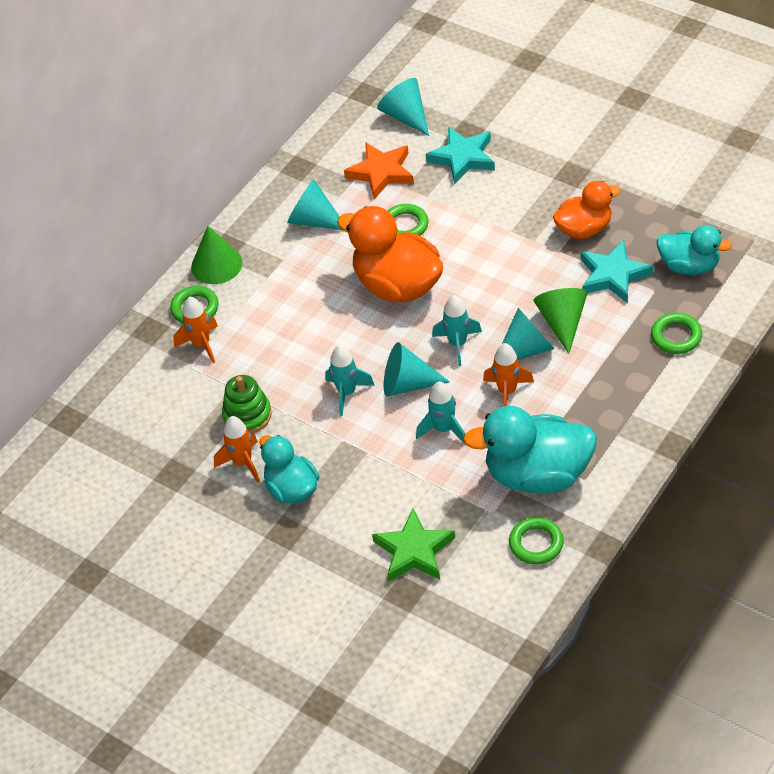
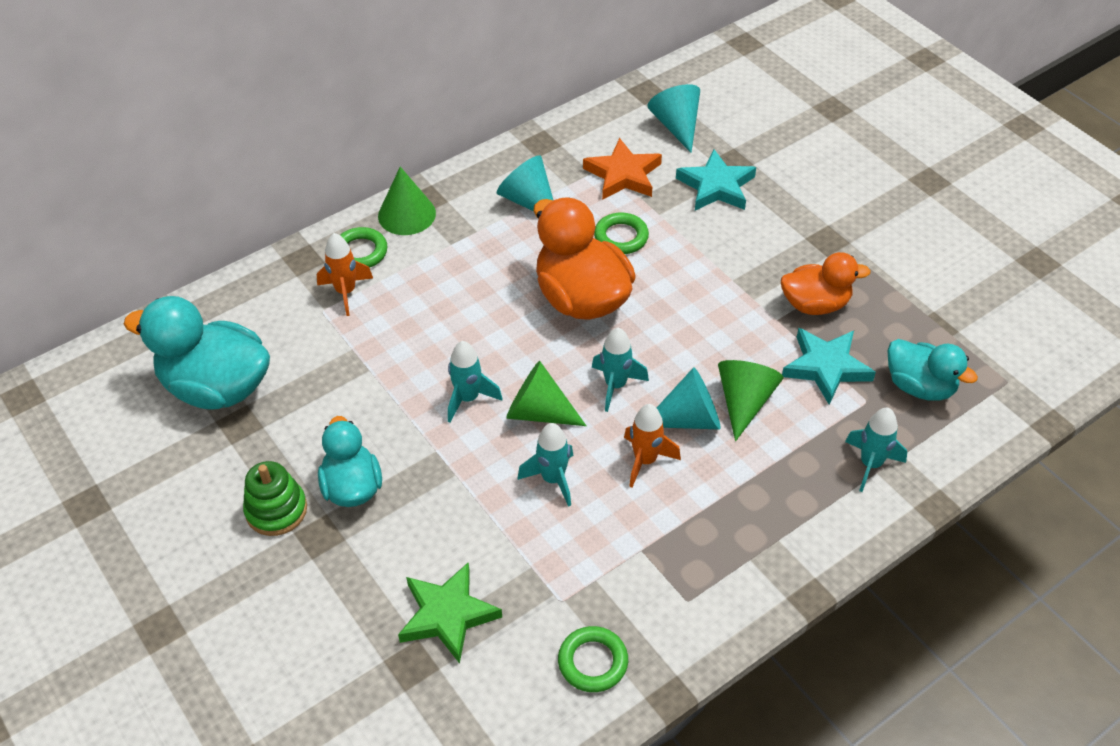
camera: 15 degrees right, 0 degrees up
orange rocket [214,416,260,483] -> none
green stacking toy [222,375,272,433] -> green stacking toy moved to [243,461,307,536]
turquoise cone [384,342,450,397] -> green cone [506,361,586,426]
turquoise duck [463,406,597,494] -> turquoise duck moved to [124,296,270,410]
green ring [651,313,702,354] -> turquoise rocket [845,408,907,492]

